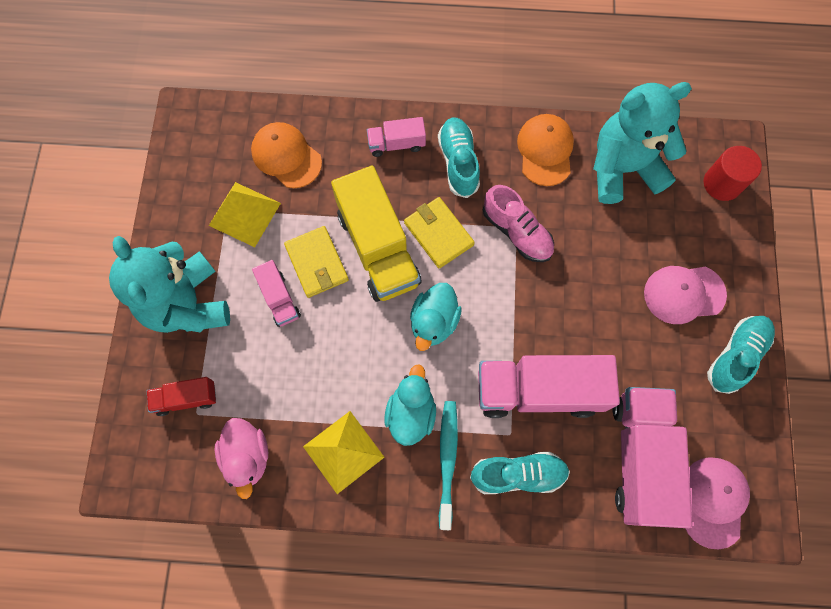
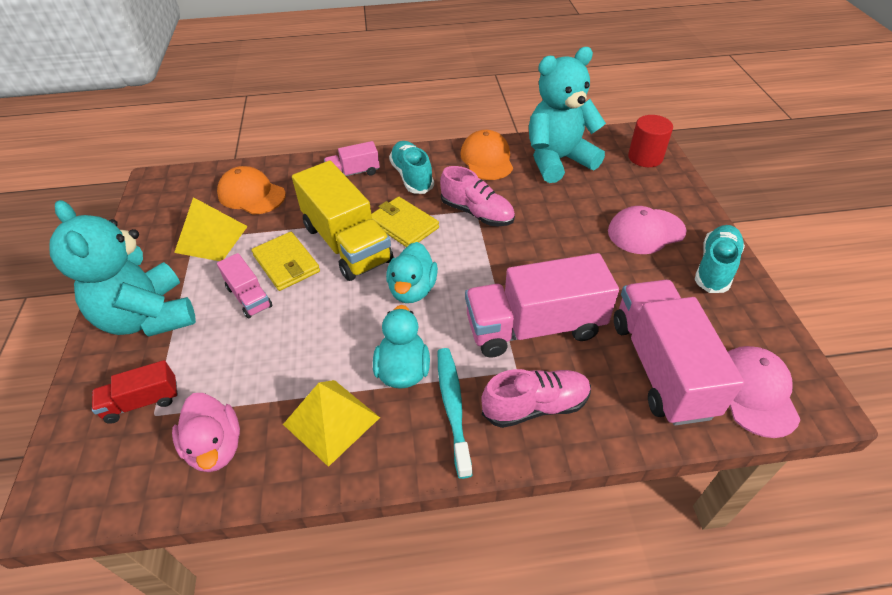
camera: 10 degrees left, 25 degrees down
turquoise shoe [470,452,570,494] -> pink shoe [481,369,591,428]

